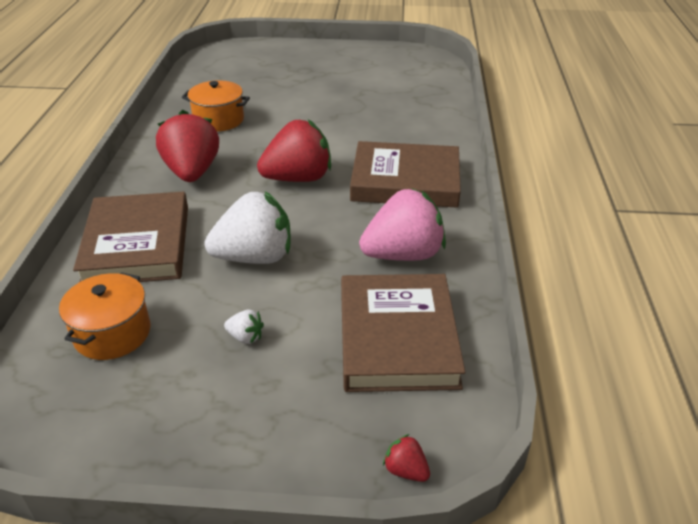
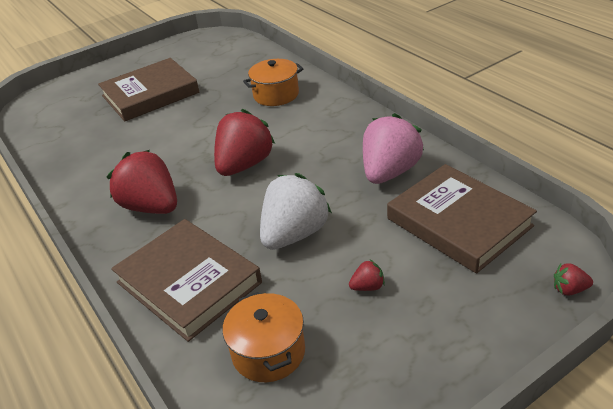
camera: 35 degrees left, 0 degrees up
orange pot [182,80,250,132] -> orange pot moved to [243,59,303,106]
white strawberry [224,310,264,344] -> red strawberry [349,260,385,291]
brown book [350,141,461,208] -> brown book moved to [98,58,199,121]

